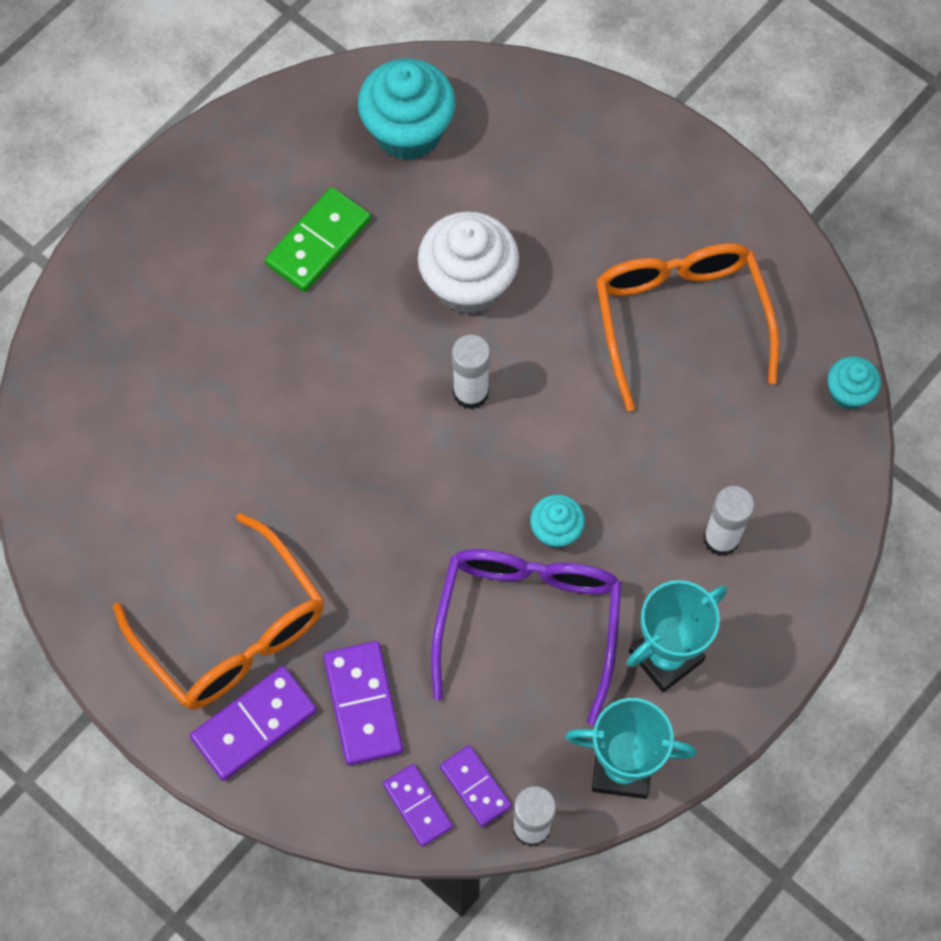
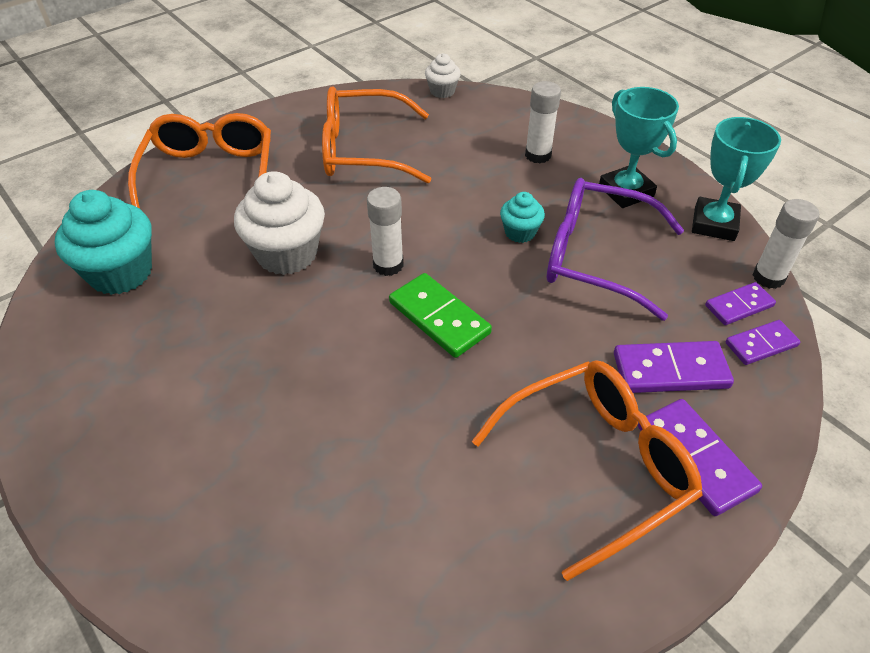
camera: 80 degrees left, 20 degrees down
green domino [265,187,371,292] -> green domino moved to [389,273,492,358]
turquoise cupcake [827,356,881,410] -> white cupcake [425,53,461,98]
none -> orange glasses [128,113,271,209]

